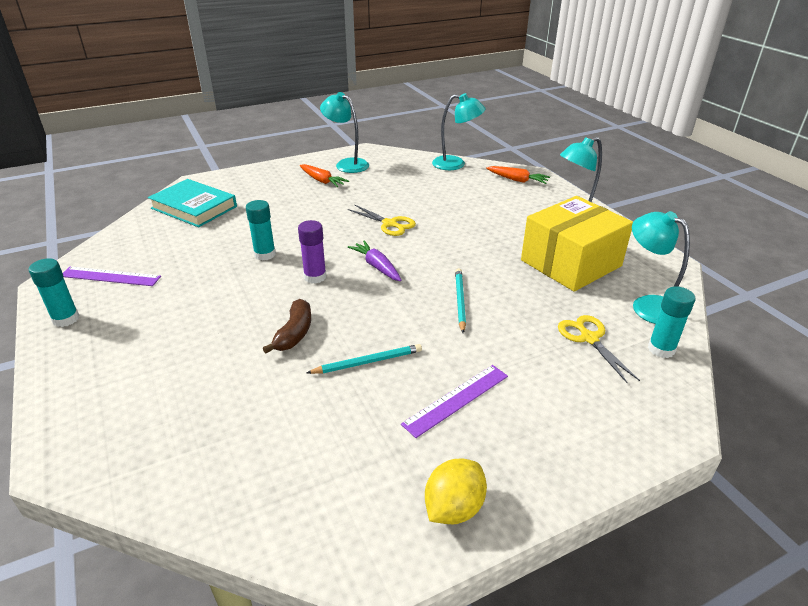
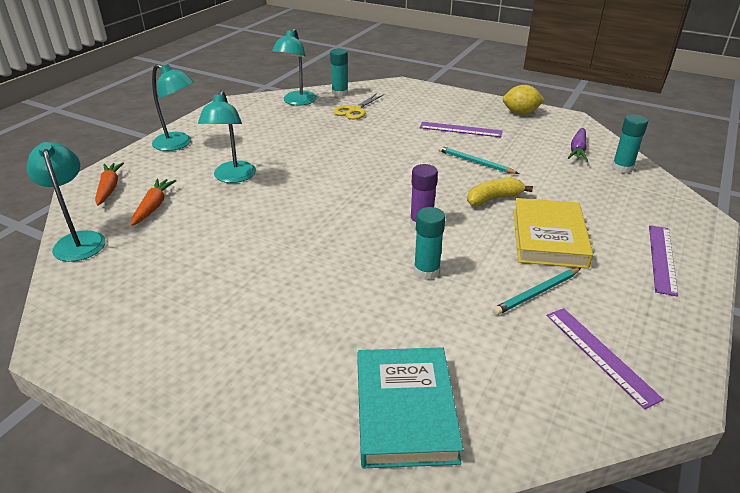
camera: 125 degrees left, 0 degrees up
turquoise glue stick [29,258,80,327] -> turquoise glue stick moved to [612,114,648,173]
brown banana [263,299,311,353] -> yellow banana [467,178,533,206]
orange carrot [300,164,349,187] -> orange carrot moved to [131,179,177,226]
turquoise lamp [320,92,369,173] -> turquoise lamp moved to [198,90,256,183]
yellow scissors [348,205,416,236] -> none
purple carrot [348,240,402,281] -> purple carrot moved to [568,128,588,162]
turquoise pencil [455,268,466,333] -> turquoise pencil moved to [493,268,581,315]
yellow box [521,196,633,292] -> none
none -> yellow book [513,198,593,269]
none -> purple ruler [649,225,678,297]

